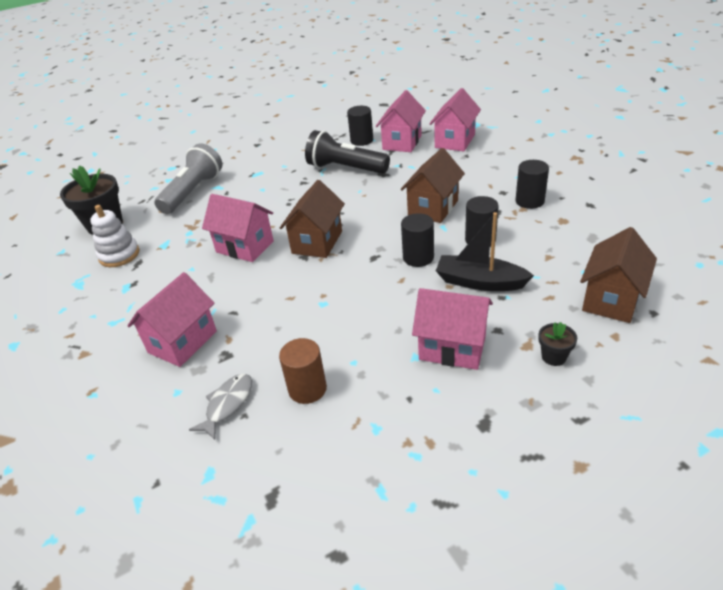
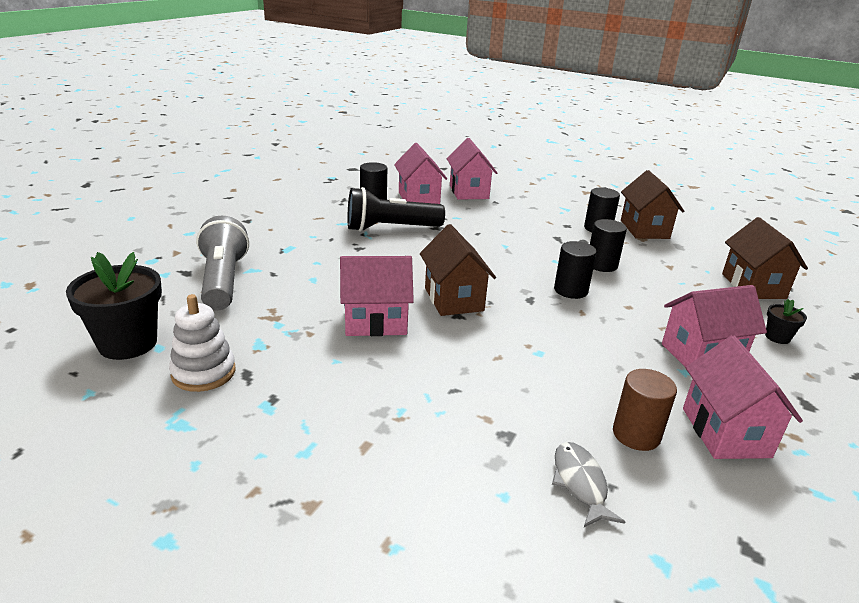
camera: 40 degrees left, 10 degrees down
pink house [127,272,217,367] -> pink house moved to [683,336,803,459]
brown house [401,148,465,223] -> brown house moved to [621,170,684,239]
black boat [436,212,534,291] -> none

